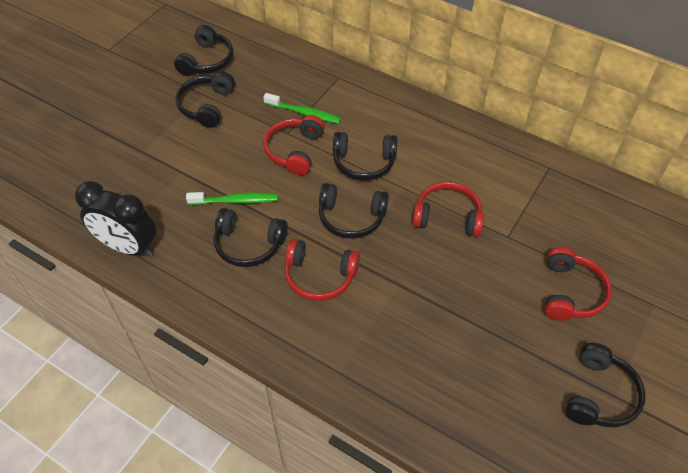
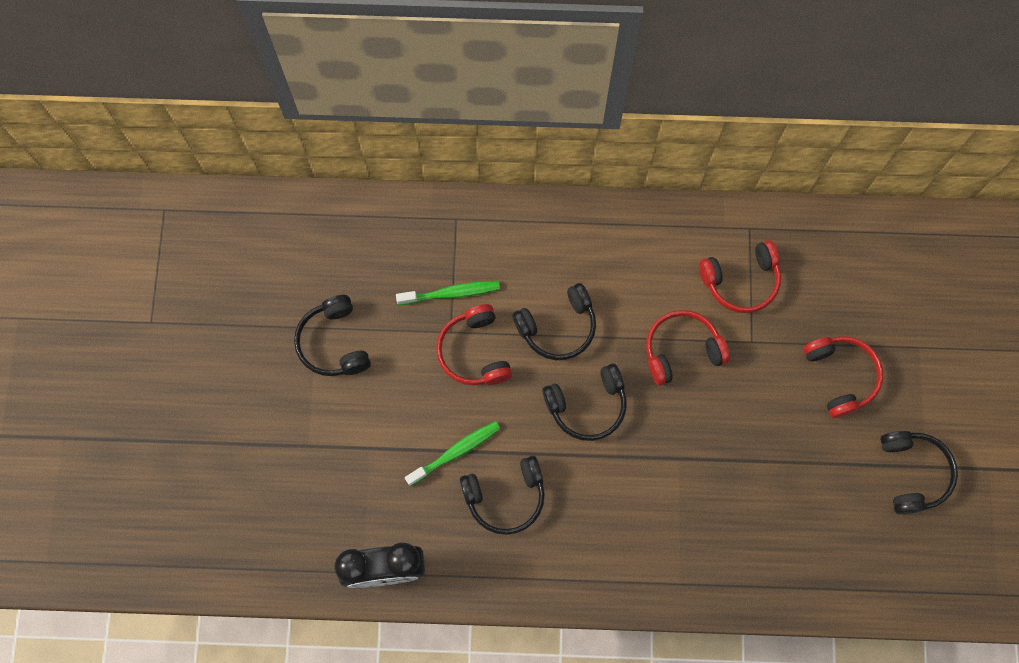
camera: 30 degrees left, 20 degrees up
black headphones [174,25,233,76] -> none
red headphones [284,239,360,301] -> red headphones moved to [699,240,781,313]

